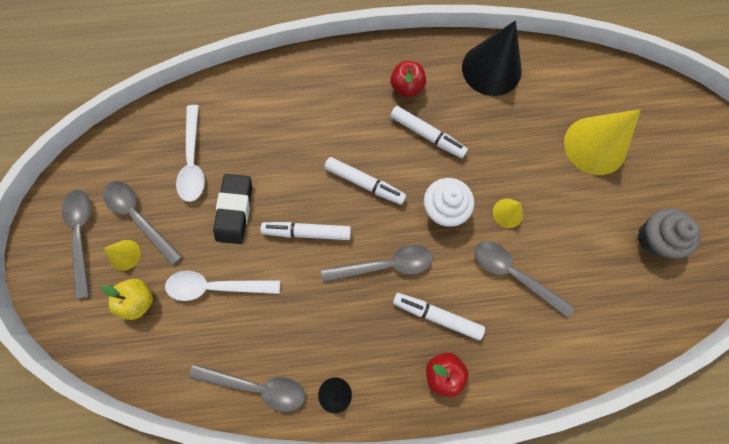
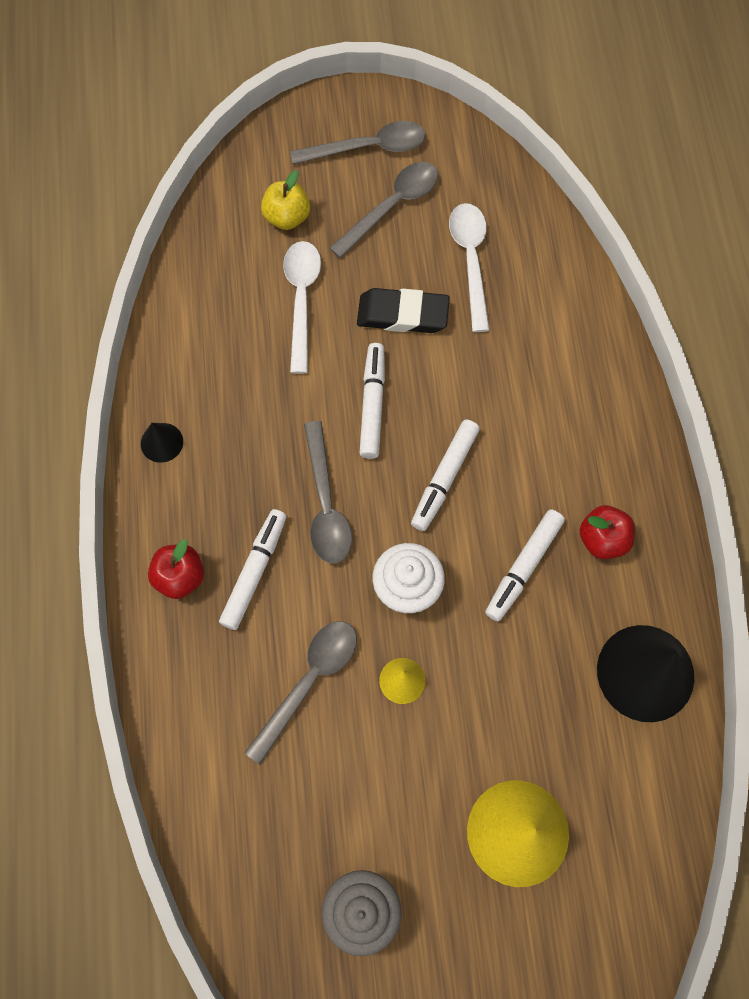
camera: 90 degrees right, 5 degrees down
yellow cone [103,240,141,271] -> none
white spoon [176,105,205,202] -> white spoon turned 90 degrees clockwise [449,203,490,332]
grey spoon [189,364,305,412] -> none

